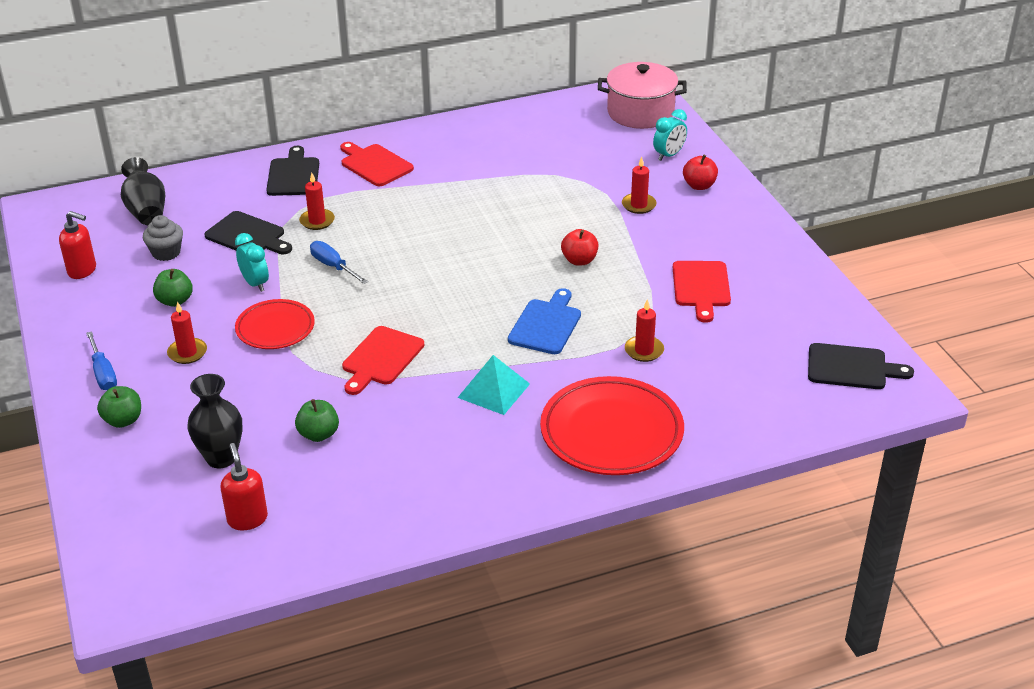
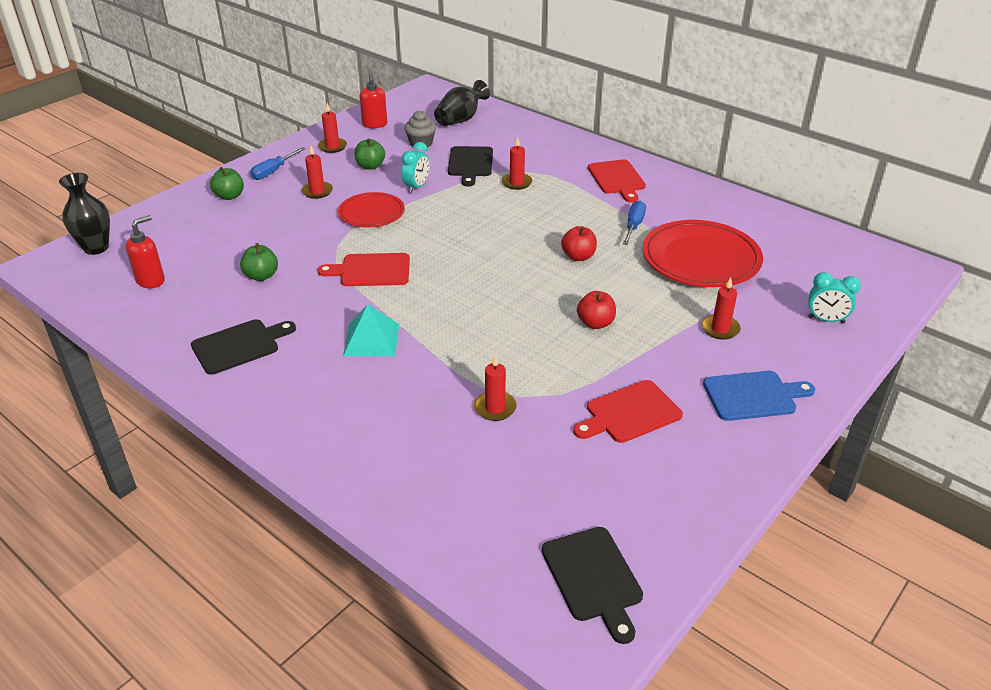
camera: 60 degrees right, 0 degrees up
black vase [187,374,242,468] -> black vase moved to [59,173,110,255]
black cutting board [266,146,319,196] -> black cutting board moved to [191,319,296,375]
blue screwdriver [310,241,368,284] -> blue screwdriver moved to [623,201,646,245]
red cutting board [340,142,414,186] -> red cutting board turned 150 degrees clockwise [588,159,646,203]
blue cutting board [508,288,581,354] -> blue cutting board moved to [703,371,815,421]
red plate [540,376,684,475] -> red plate moved to [642,220,763,287]
pink pot [598,62,687,129] -> none
red apple [683,155,718,190] -> red apple moved to [561,226,597,261]
none -> red candle [318,103,347,153]

